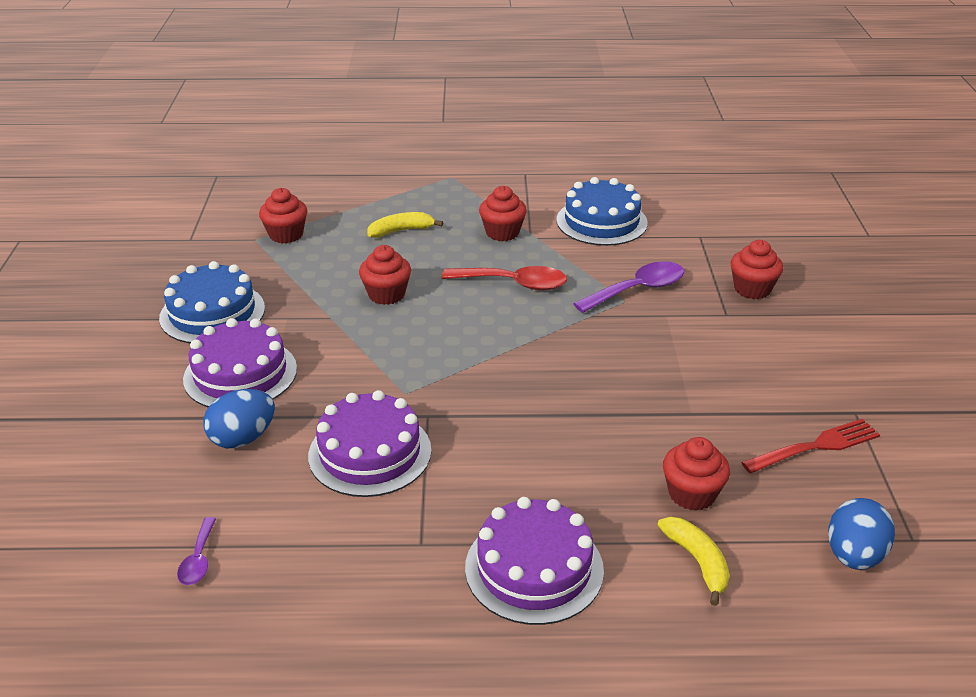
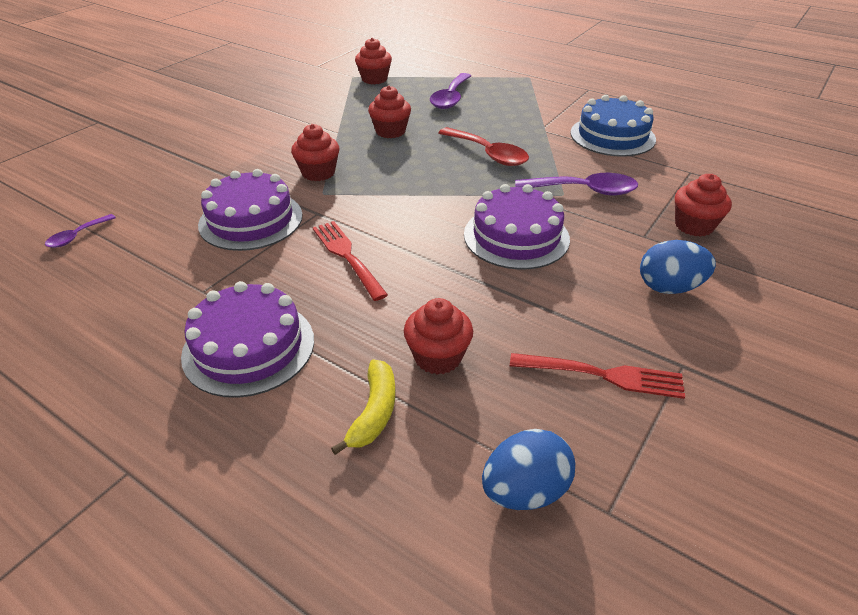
camera: 35 degrees right, 5 degrees up
blue cake [159,261,265,343] -> none
purple cake [183,318,297,407] -> purple cake moved to [464,184,570,270]
blue egg [203,389,275,448] -> blue egg moved to [640,240,716,294]
yellow banana [367,212,443,238] -> purple spoon [430,73,471,109]
red cupcake [479,186,527,241] -> red cupcake moved to [291,124,339,181]
none -> red fork [313,221,388,301]

